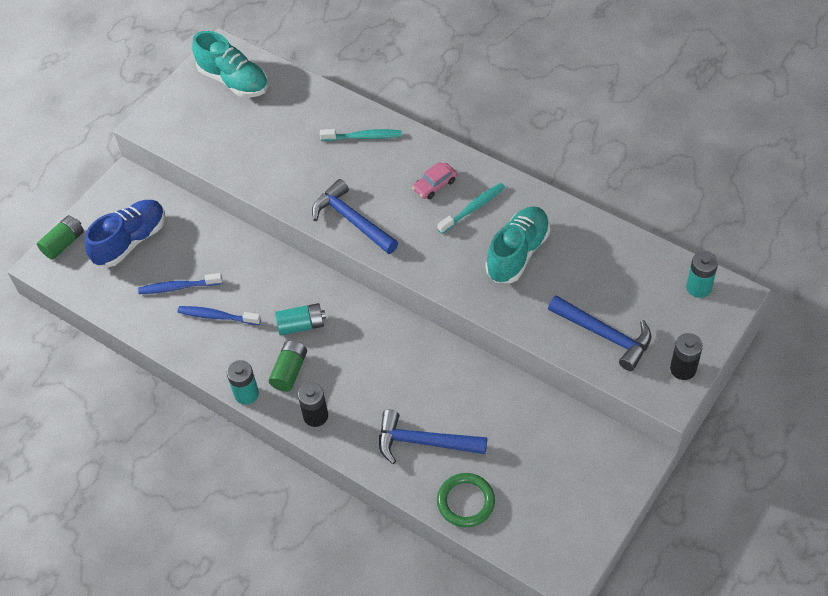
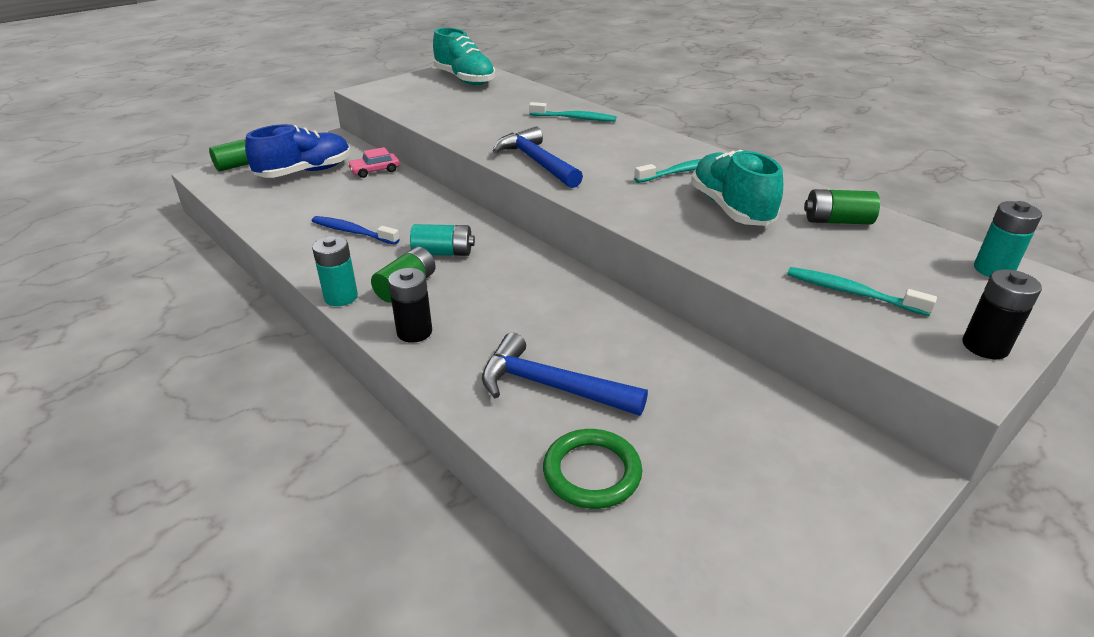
camera: 10 degrees right, 20 degrees down
blue toothbrush [138,273,222,294] -> none
pink car [412,161,457,199] -> pink car moved to [347,147,400,178]
turquoise shoe [485,206,550,283] -> turquoise shoe turned 60 degrees counterclockwise [691,150,783,226]
blue hammer [548,295,651,371] -> turquoise toothbrush [787,267,937,316]
none -> green battery [804,189,880,224]

